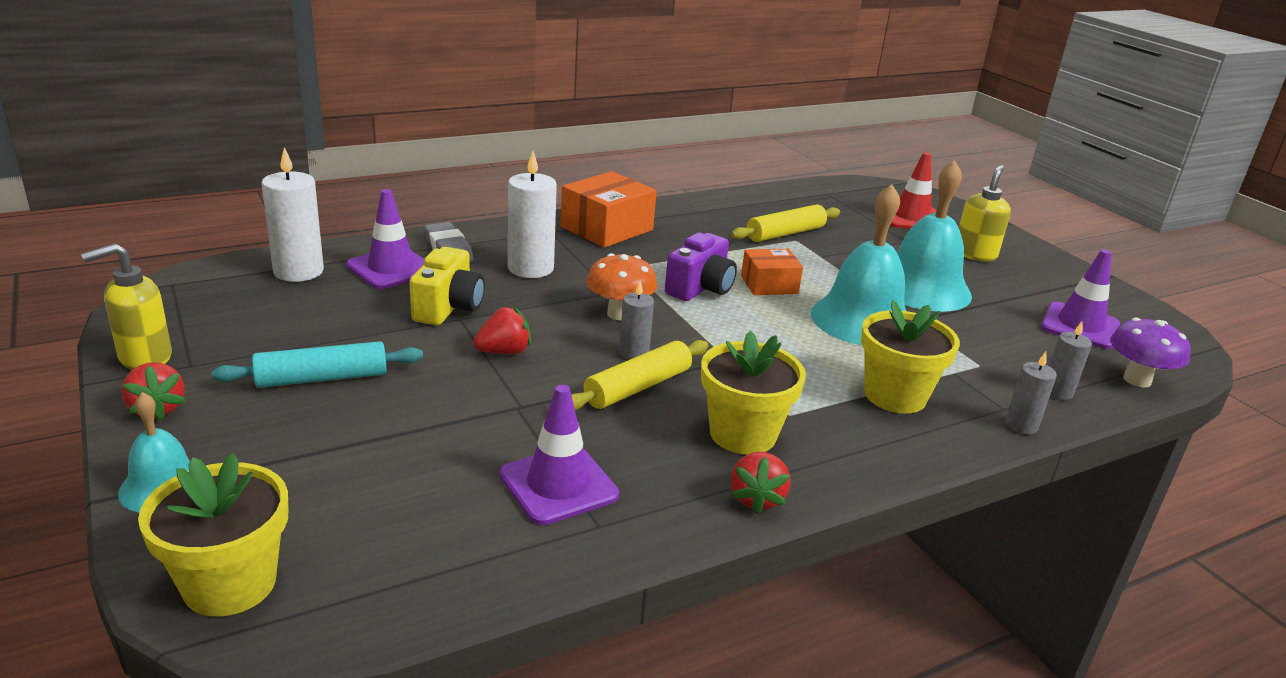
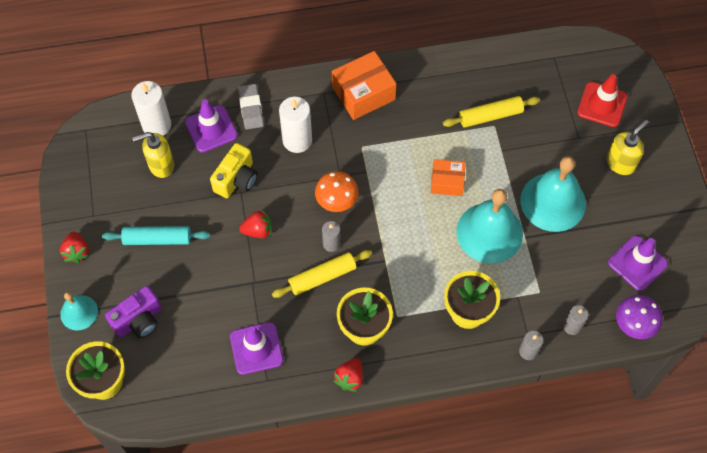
camera: 20 degrees right, 35 degrees up
yellow soap dispenser [81,243,172,370] -> yellow soap dispenser moved to [132,132,174,178]
purple camera [665,232,737,301] -> purple camera moved to [105,286,162,338]

